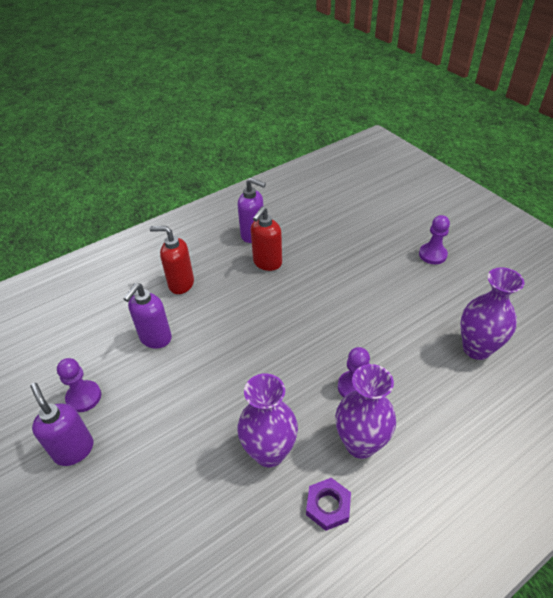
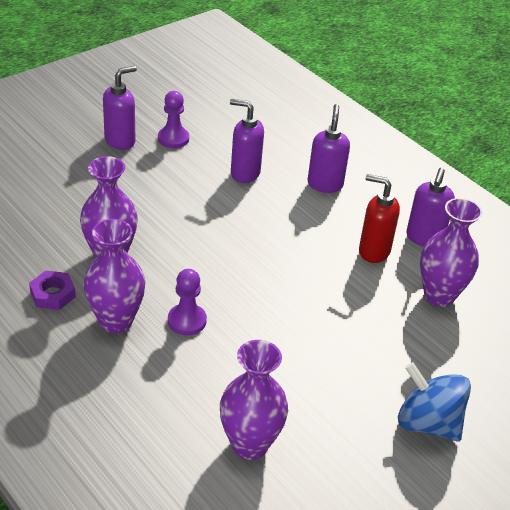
camera: 80 degrees right, 5 degrees down
red soap dispenser [150,226,194,294] -> purple soap dispenser [308,104,350,193]
purple pawn [419,215,450,264] -> blue spinning top [398,362,471,442]
none -> purple vase [420,198,482,307]

